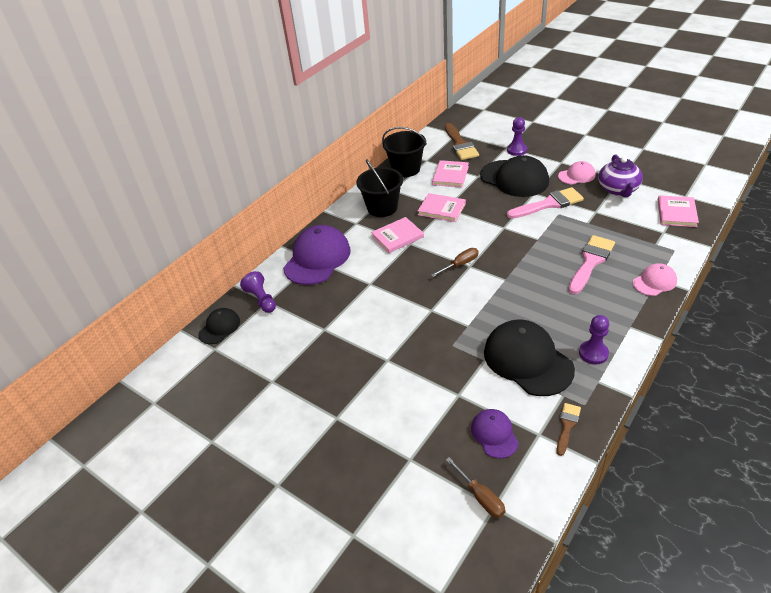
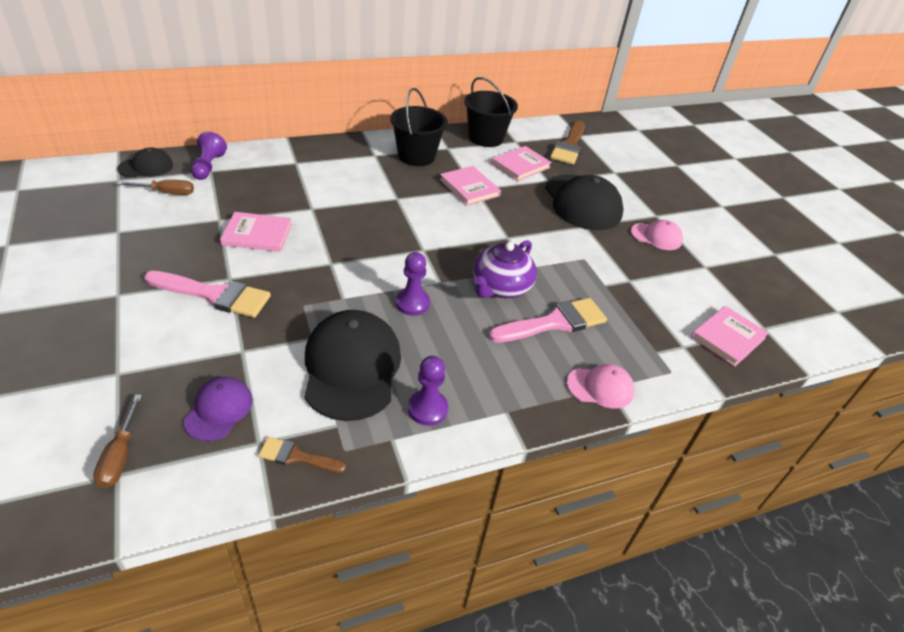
camera: 25 degrees right, 0 degrees up
purple cap [283,225,351,285] -> none
pink book [371,217,424,253] -> pink book moved to [220,212,292,252]
brown screwdriver [431,248,479,277] -> brown screwdriver moved to [117,180,194,195]
purple pawn [507,117,527,156] -> purple pawn moved to [395,252,430,316]
pink brush [507,187,584,219] -> pink brush moved to [144,271,271,318]
brown brush [556,403,581,456] -> brown brush turned 135 degrees counterclockwise [258,437,346,473]
purple teapot [598,154,643,197] -> purple teapot moved to [473,240,537,298]

